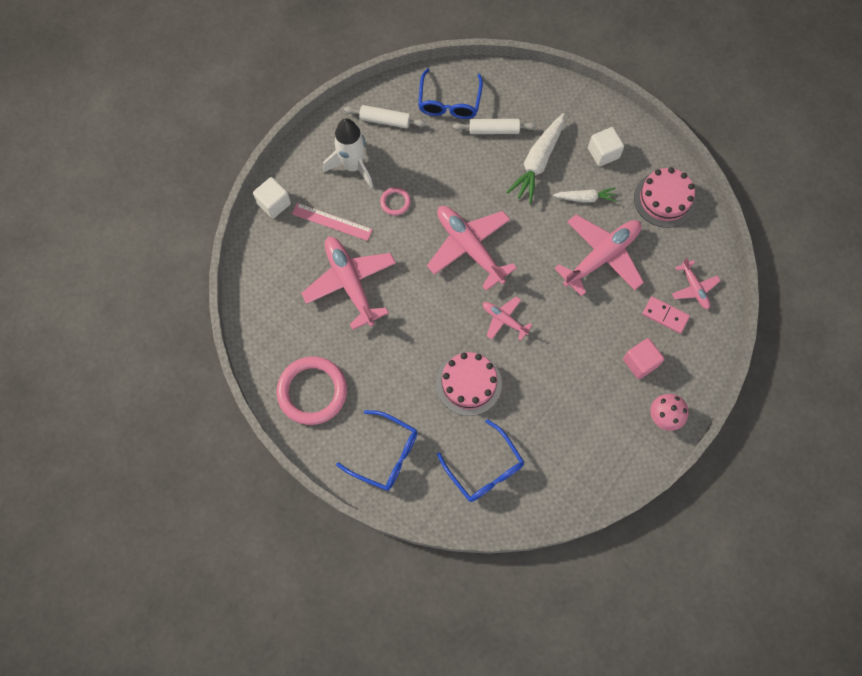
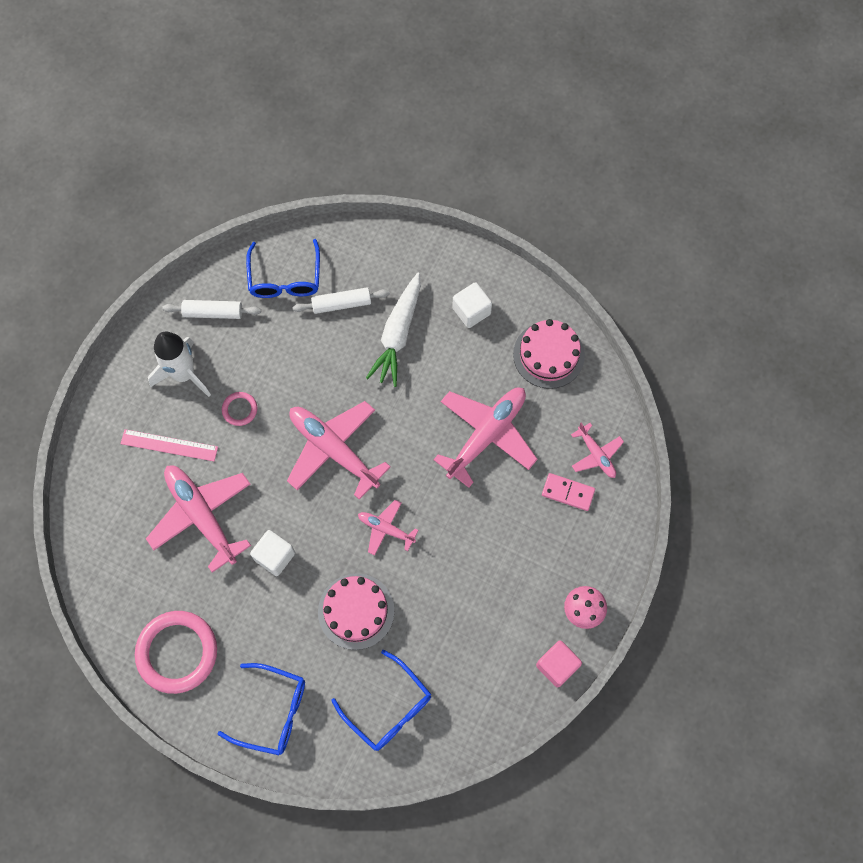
camera: 10 degrees left, 0 degrees up
white cube [253,177,291,218] -> white cube moved to [250,530,295,576]
white carrot [553,187,617,203] -> none
pink cube [623,338,664,379] -> pink cube moved to [536,641,582,688]

